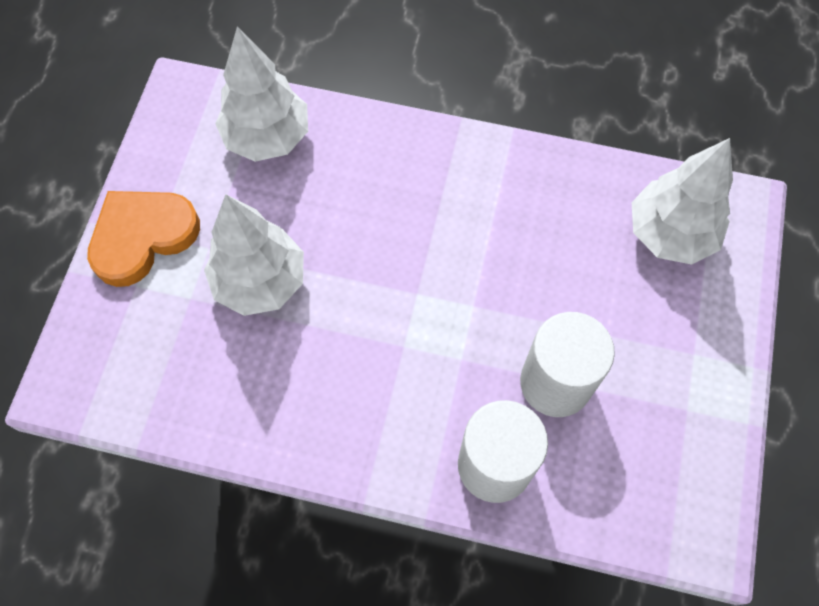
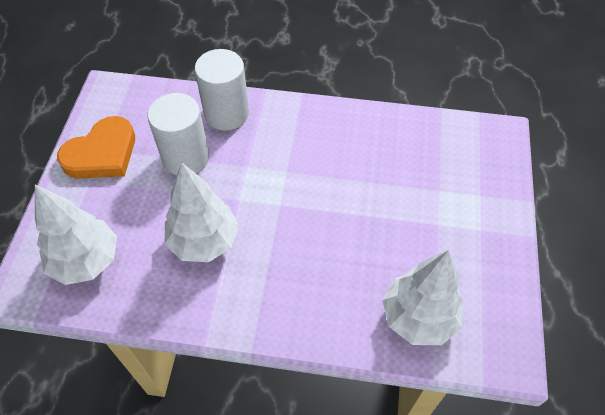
camera: 175 degrees right, 10 degrees down
orange heart [87,191,200,287] -> orange heart moved to [57,116,135,178]
white tree [204,194,304,316] -> white tree moved to [165,162,239,262]

